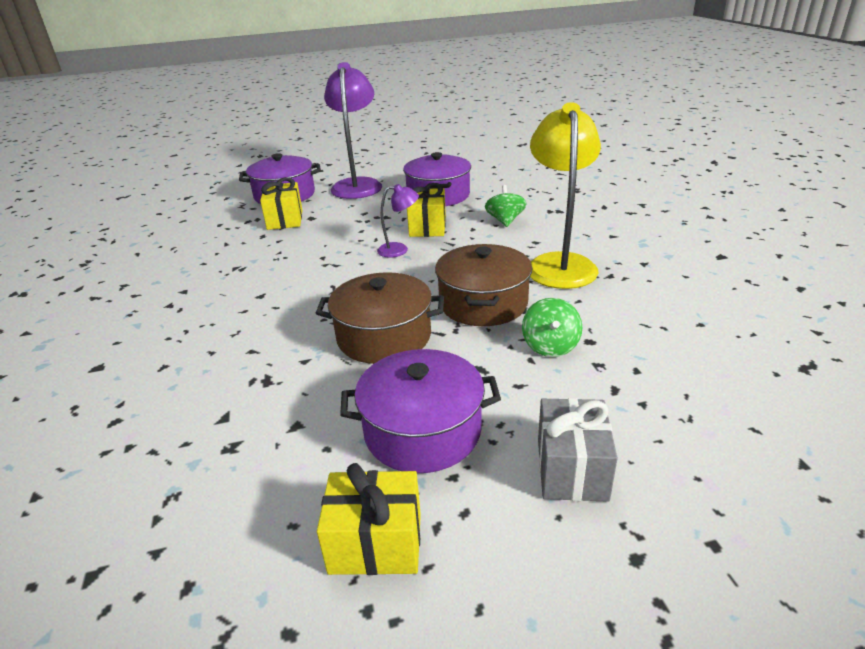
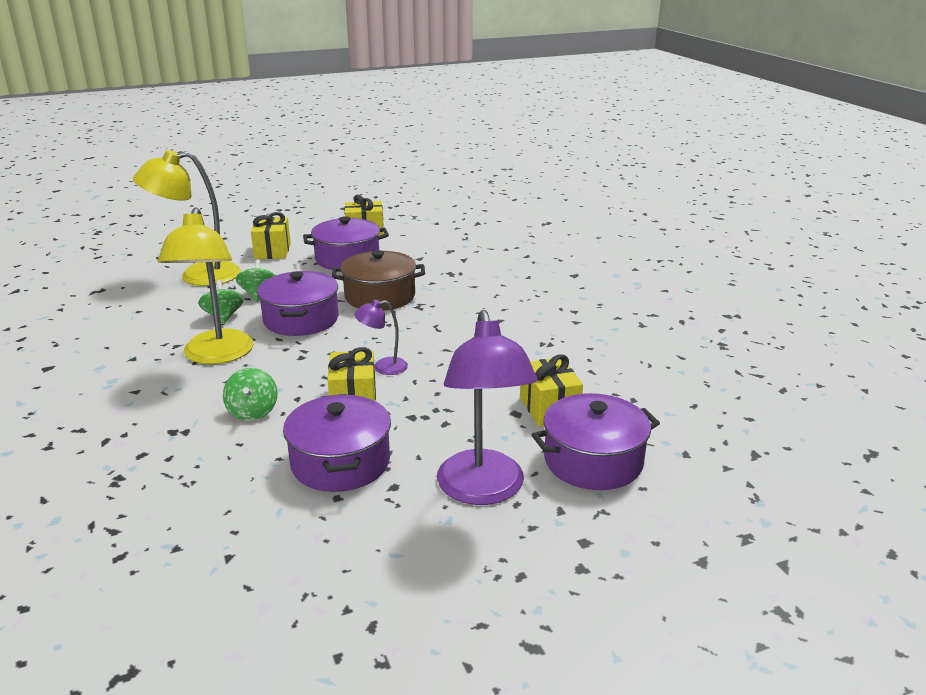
camera: 170 degrees right, 5 degrees down
brown pot [435,244,532,326] -> purple pot [257,271,338,336]
grey gift [538,398,618,502] -> yellow gift [251,212,291,259]
none -> yellow lamp [133,150,241,286]
none -> green spinning top [198,280,244,324]

